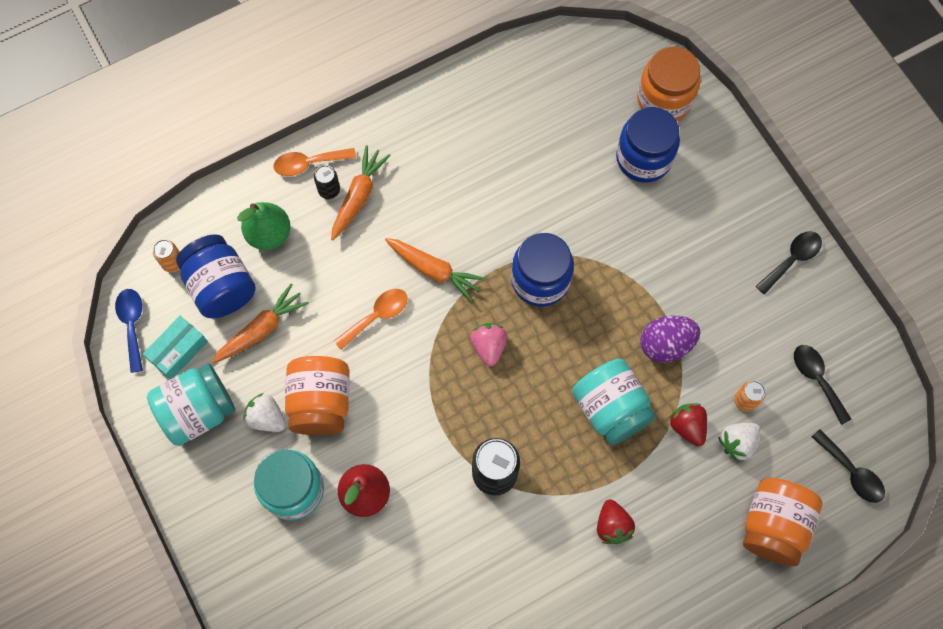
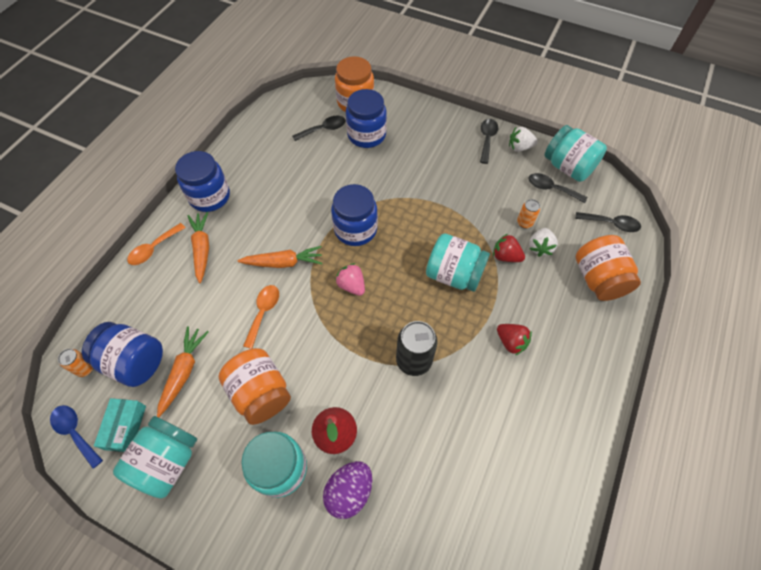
camera: 35 degrees left, 10 degrees down
green pear [237,202,291,250] -> none
white strawberry [243,393,286,432] -> white strawberry moved to [509,126,538,152]
black can [314,165,340,199] -> none
purple egg [640,316,700,363] -> purple egg moved to [323,461,372,519]
none -> blue jar [175,151,230,212]
none -> black spoon [292,116,346,141]
none -> turquoise jar [544,125,607,182]

